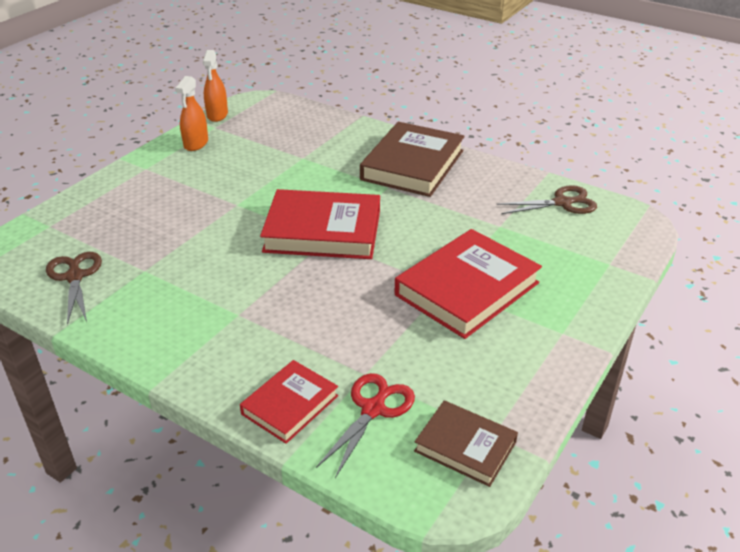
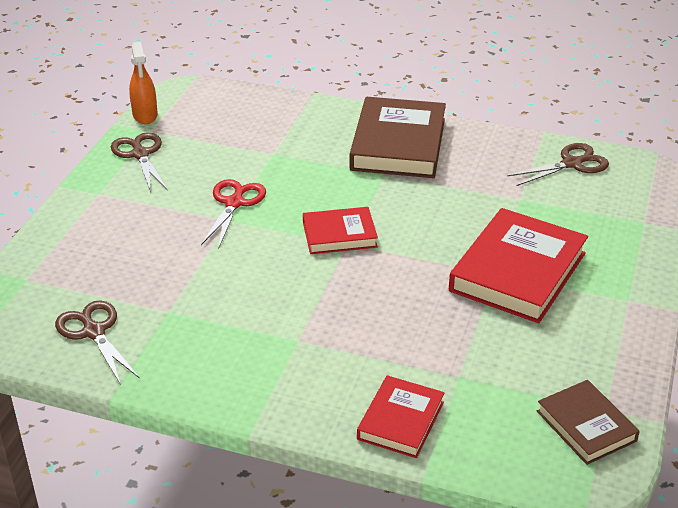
camera: 15 degrees left, 0 degrees up
orange spray bottle [175,76,208,151] -> brown scissors [111,132,167,192]
red book [260,189,380,259] -> red book [303,207,378,254], size x0.57
red scissors [316,373,415,478] -> red scissors moved to [201,179,266,249]
brown book [414,400,518,487] -> brown book turned 45 degrees clockwise [537,380,640,465]

